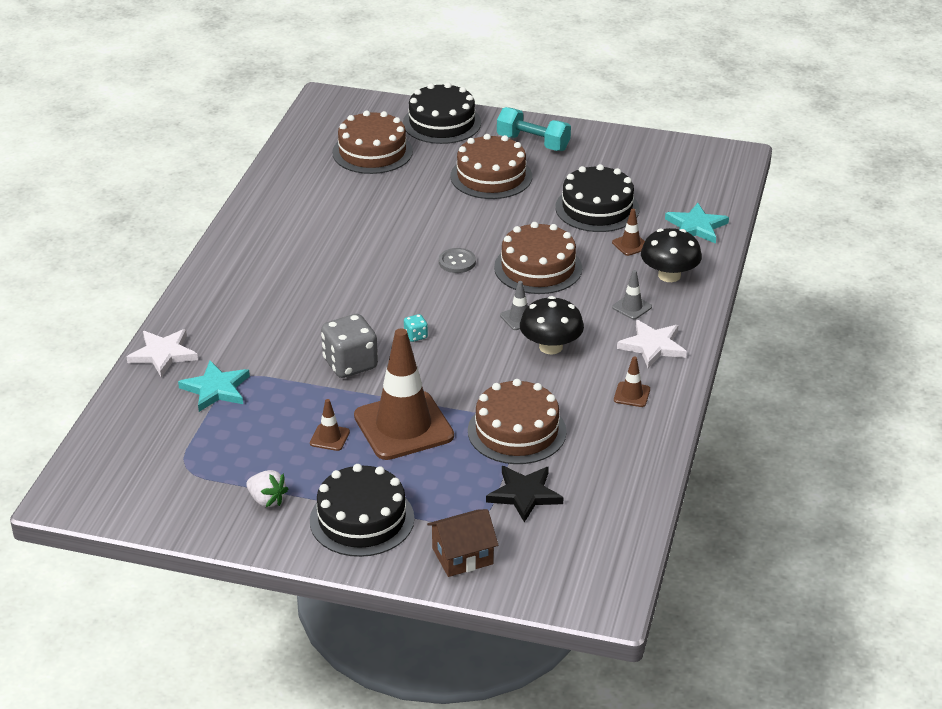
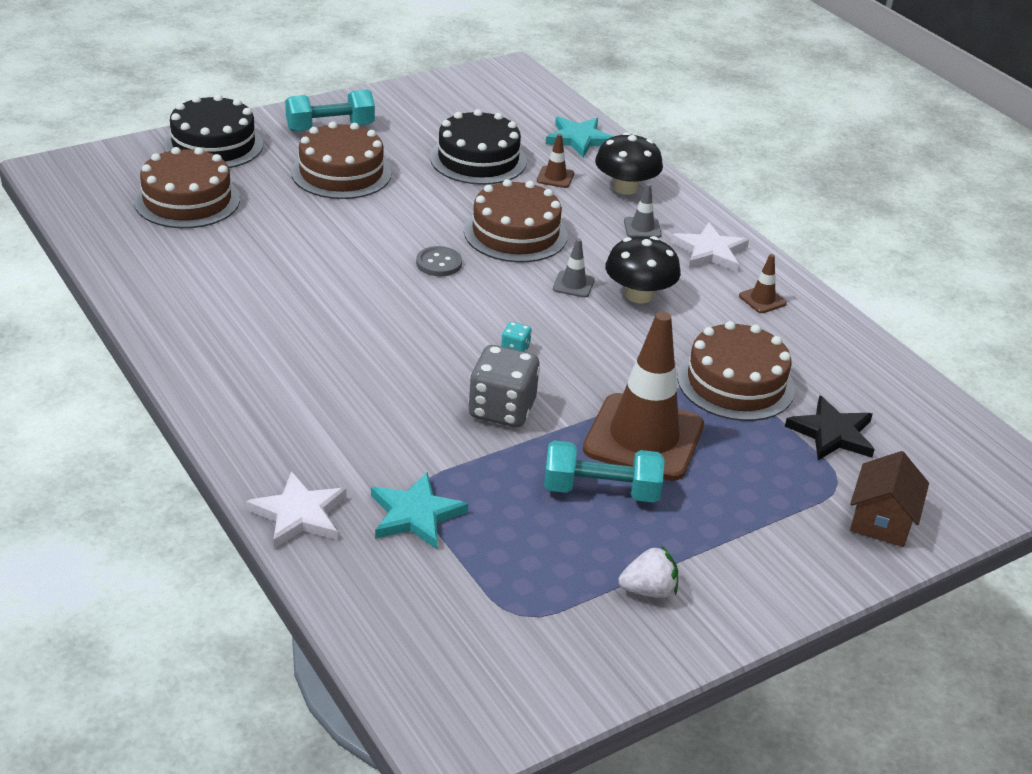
camera: 50 degrees left, 0 degrees up
brown traffic cone [310,399,350,451] -> turquoise dumbbell [544,440,665,503]
black cake [310,464,414,557] -> none

